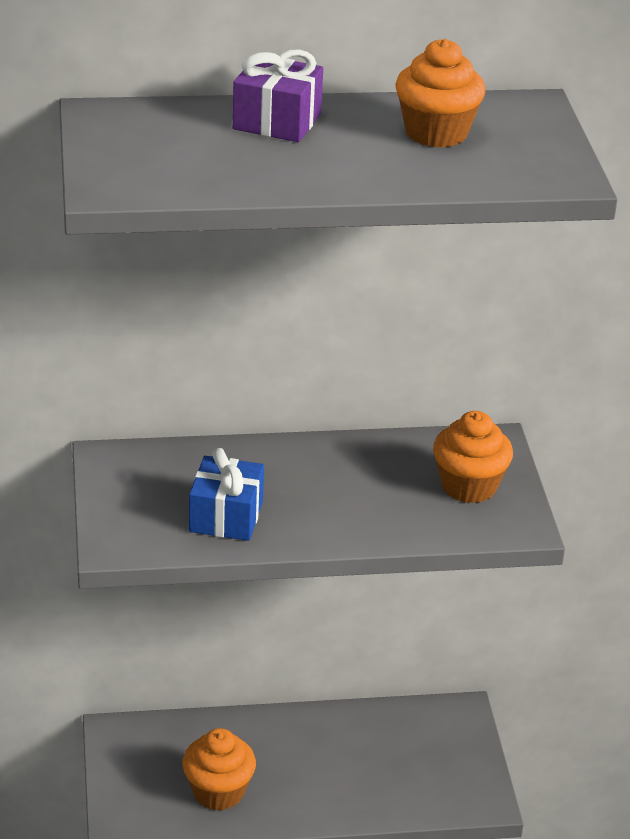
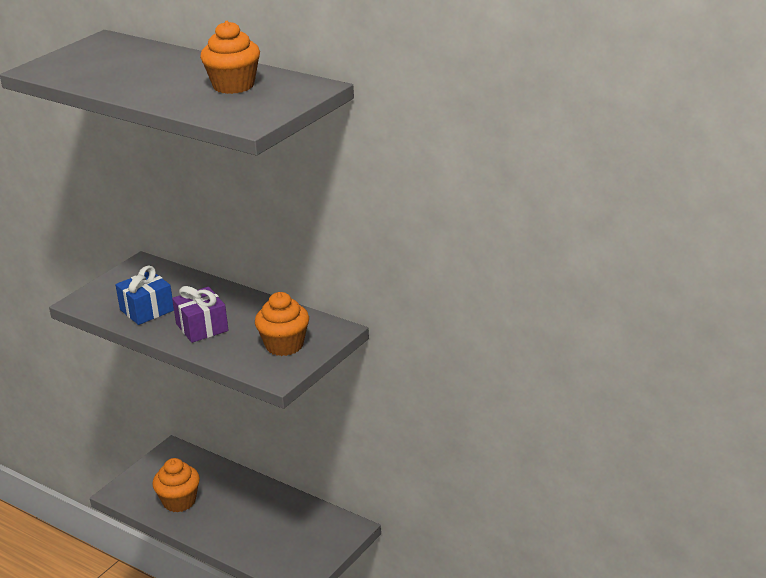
camera: 45 degrees right, 5 degrees down
purple gift [233,49,323,142] -> purple gift moved to [172,286,229,343]

